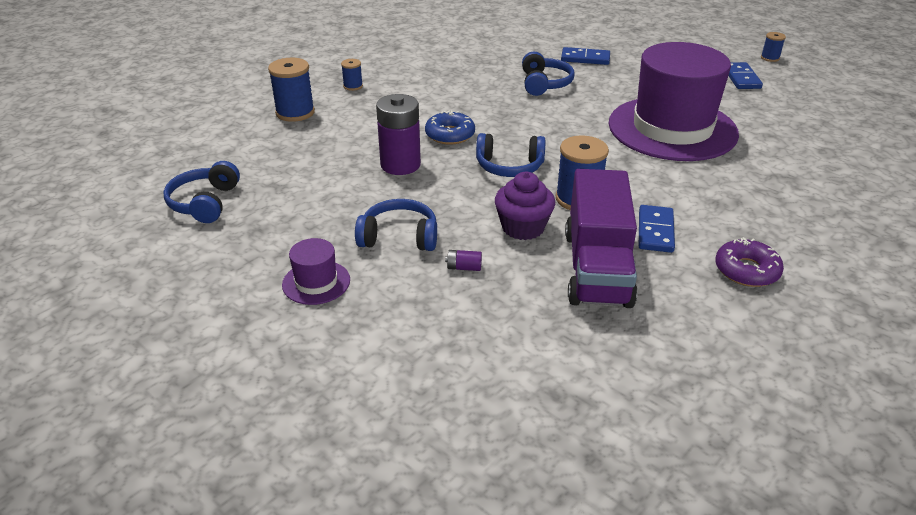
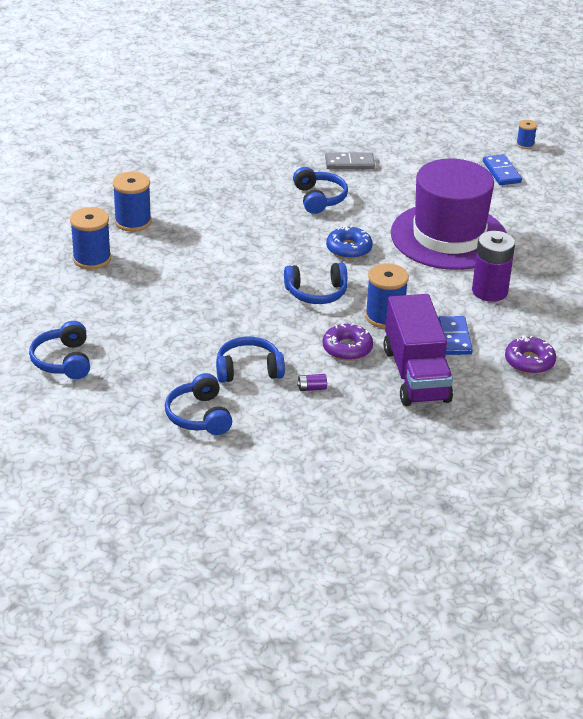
camera: 15 degrees left, 0 degrees up
purple hat [282,238,350,305] -> blue headphones [165,373,232,435]
blue spool [341,59,363,91] -> blue spool [113,172,151,232], size x1.87
purple battery [376,94,421,175] -> purple battery moved to [472,231,515,302]
blue donut [425,110,475,145] -> blue donut moved to [326,225,373,259]
purple cupcake [495,172,555,240] -> purple donut [322,323,373,361]
blue domino [561,47,610,65] -> grey domino [325,152,375,169]

